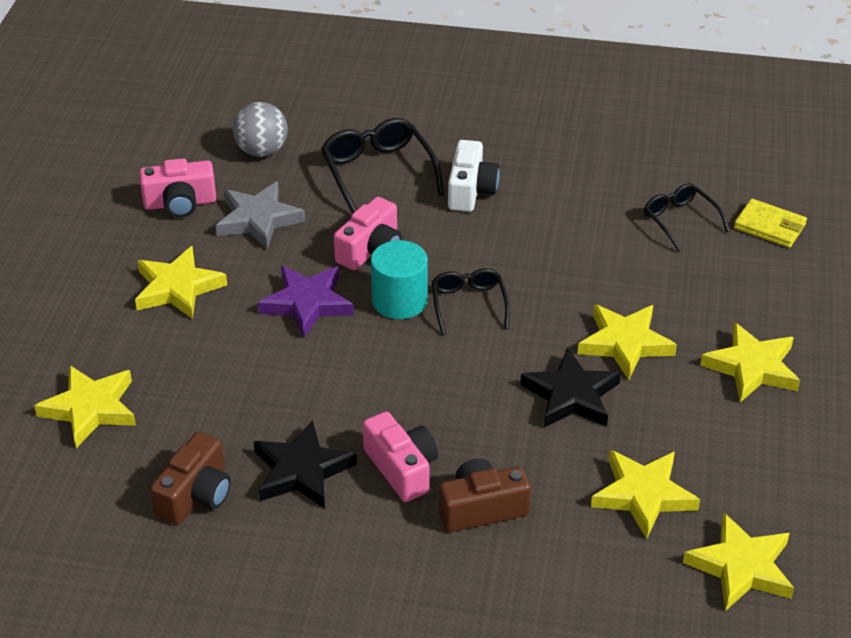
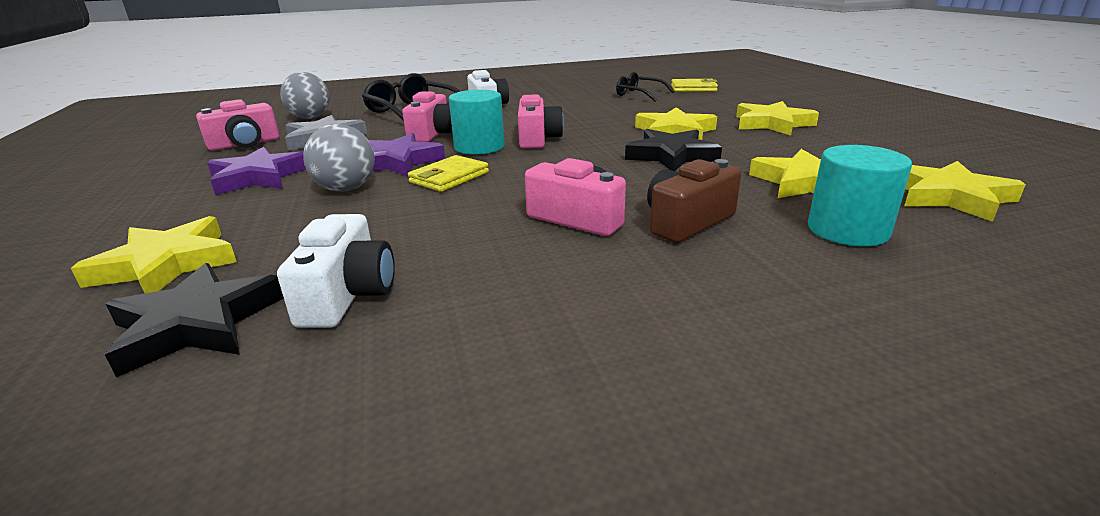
camera: 25 degrees left, 15 degrees down
yellow star [135,246,227,319] -> purple star [207,147,306,195]
brown camera [150,431,231,525] -> white camera [277,214,395,328]
black star [254,420,357,509] -> black star moved to [105,263,284,378]
black glasses [432,268,510,335] -> pink camera [518,94,564,149]
none -> grey ball [303,124,375,192]
none -> yellow wallet [408,155,489,192]
none -> turquoise cylinder [808,145,912,246]

